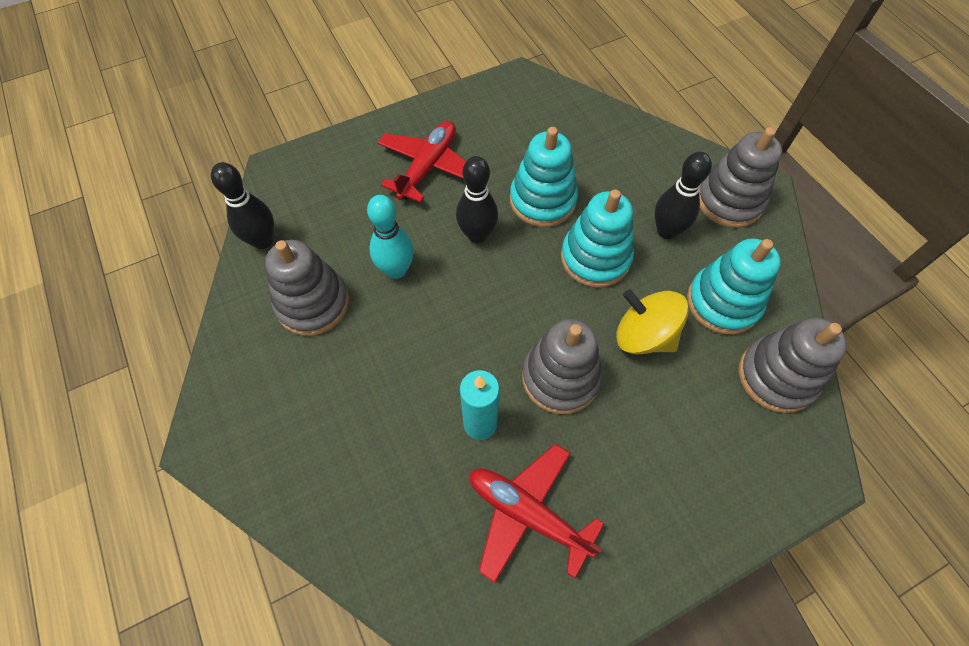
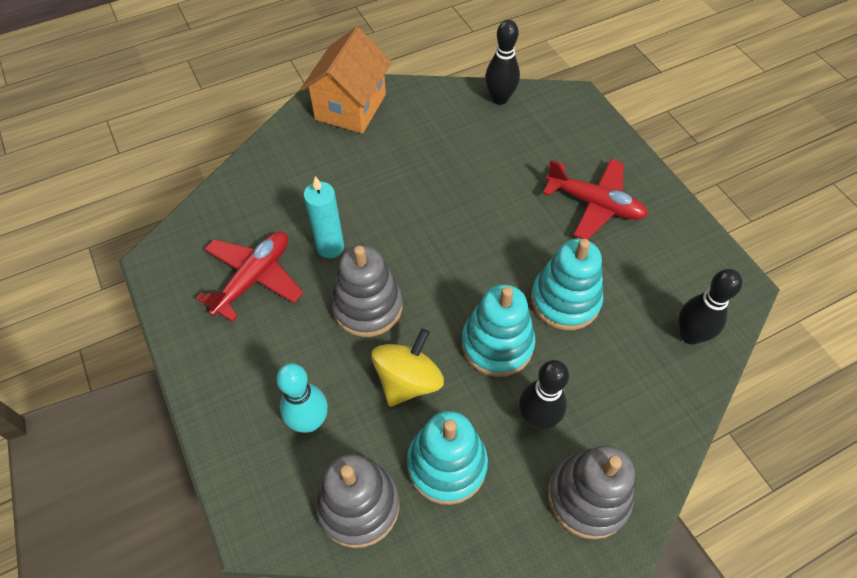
camera: 90 degrees right, 5 degrees down
grey stacking toy [265,240,349,336] -> none
turquoise bowling pin [367,195,414,279] -> turquoise bowling pin moved to [276,363,328,433]
black bowling pin [456,156,498,243] -> black bowling pin moved to [679,269,742,345]
none -> orange house [301,27,392,134]

